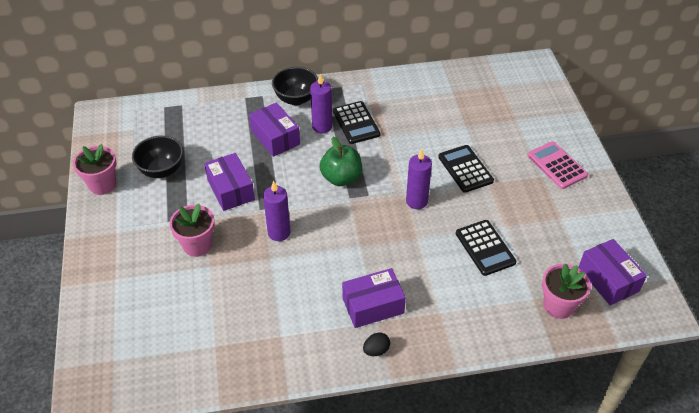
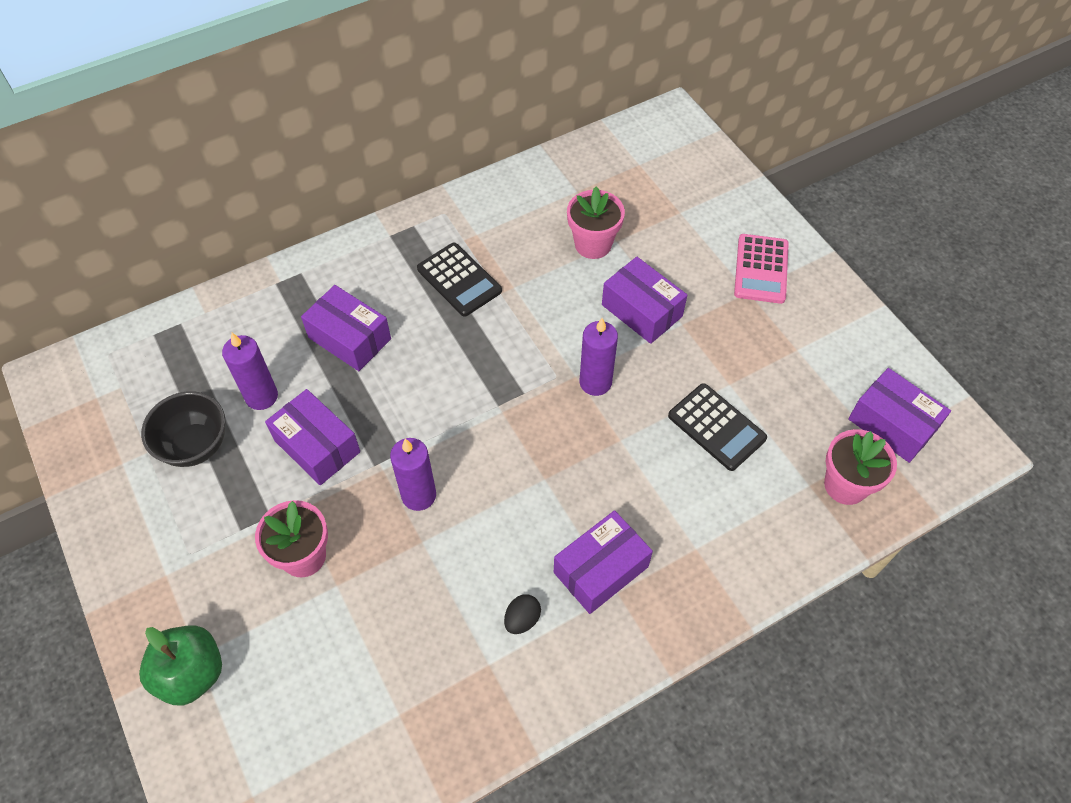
camera: 20 degrees left, 10 degrees up
pink flower pot [73,144,116,195] -> pink flower pot moved to [567,186,625,259]
black bowl [272,67,318,105] -> none
purple candle [310,74,332,134] -> purple candle moved to [222,332,278,410]
green apple [320,137,362,186] -> green apple moved to [139,625,222,705]
black egg [363,333,390,356] -> black egg moved to [504,594,541,634]
black calculator [438,145,494,193] -> purple box [602,257,687,344]
pink calculator [527,141,588,189] -> pink calculator turned 120 degrees counterclockwise [734,234,789,304]

